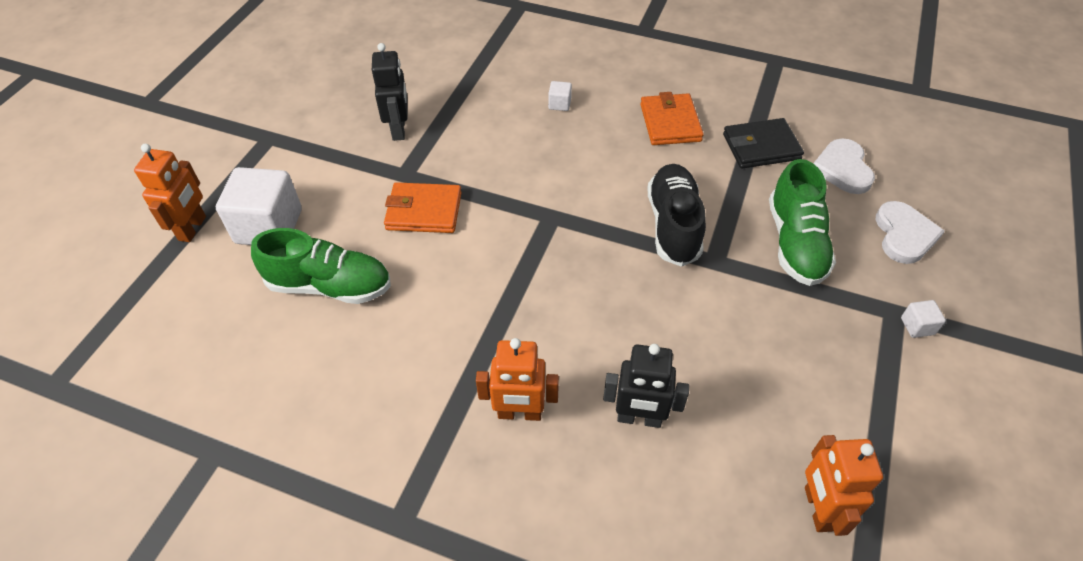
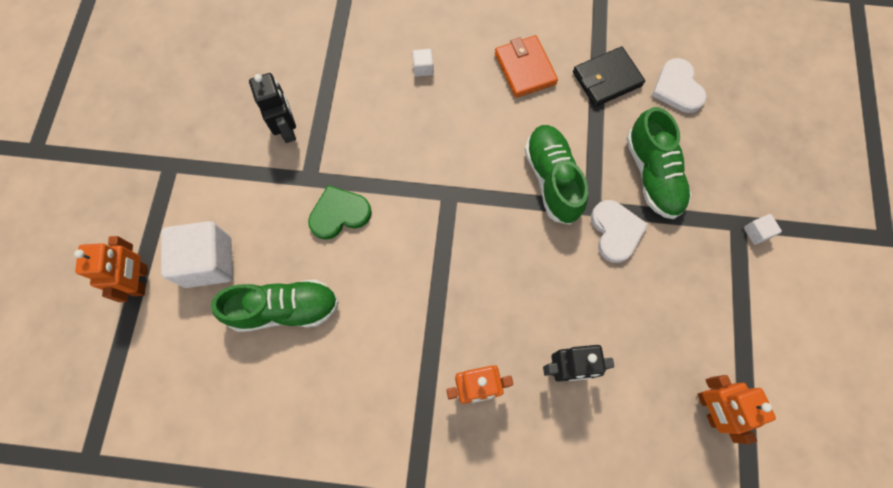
camera: 15 degrees left, 20 degrees up
orange wallet [384,182,462,233] -> green heart [308,185,372,240]
black shoe [648,164,706,267] -> green shoe [525,125,588,225]
white heart [876,201,945,264] -> white heart moved to [591,200,648,263]

